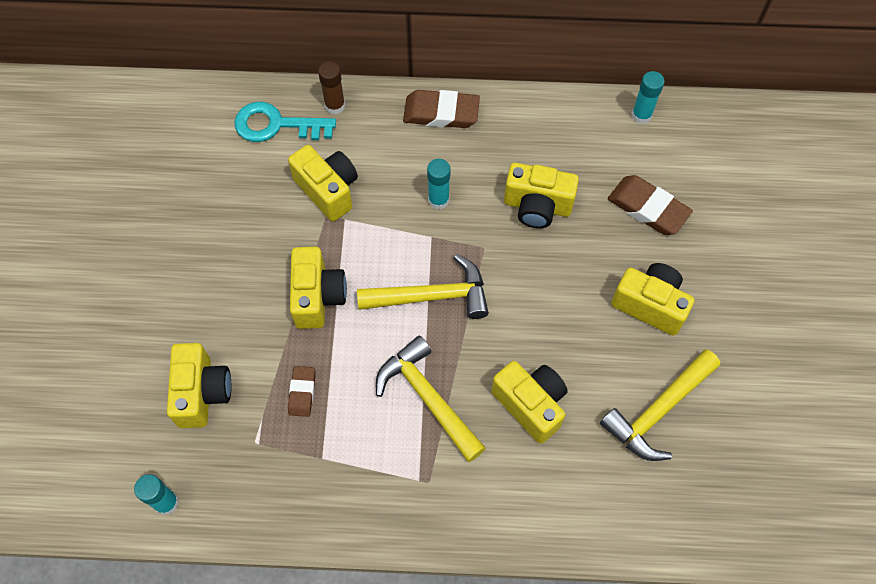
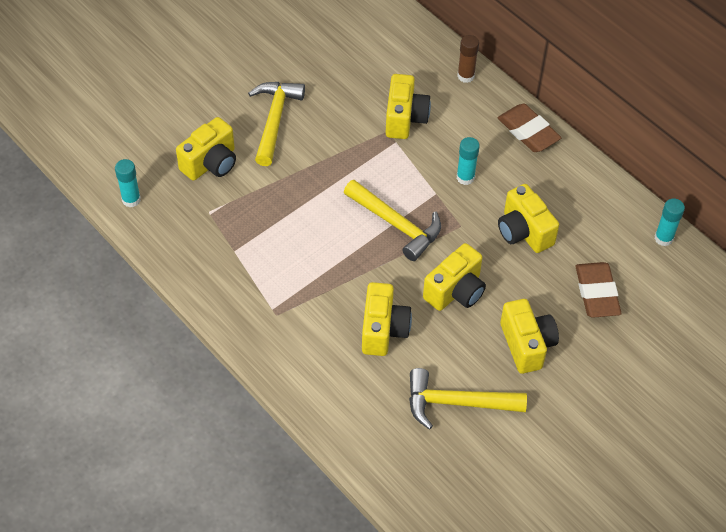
camera: 45 degrees right, 10 degrees down
turquoise key [234,102,336,142] -> none
brown eraser [288,366,315,417] -> none
yellow camera [290,247,347,329] -> yellow camera moved to [423,243,486,311]
yellow hammer [376,336,486,462] -> yellow hammer moved to [248,82,305,166]

